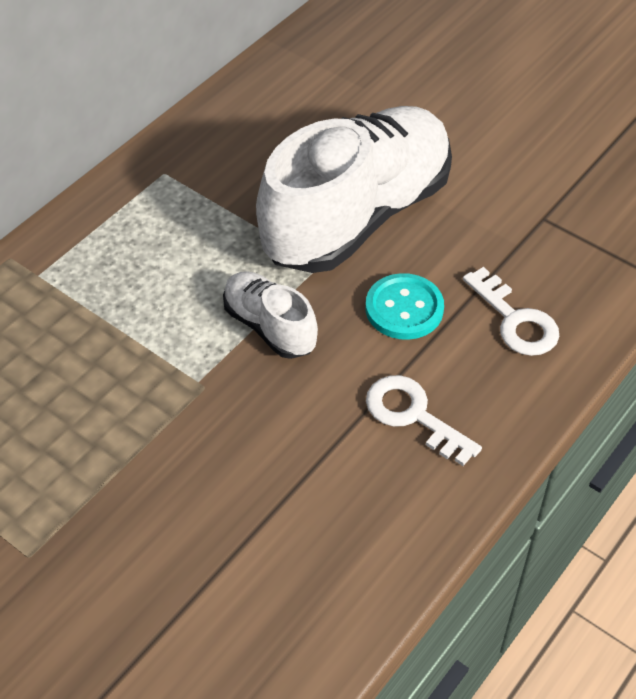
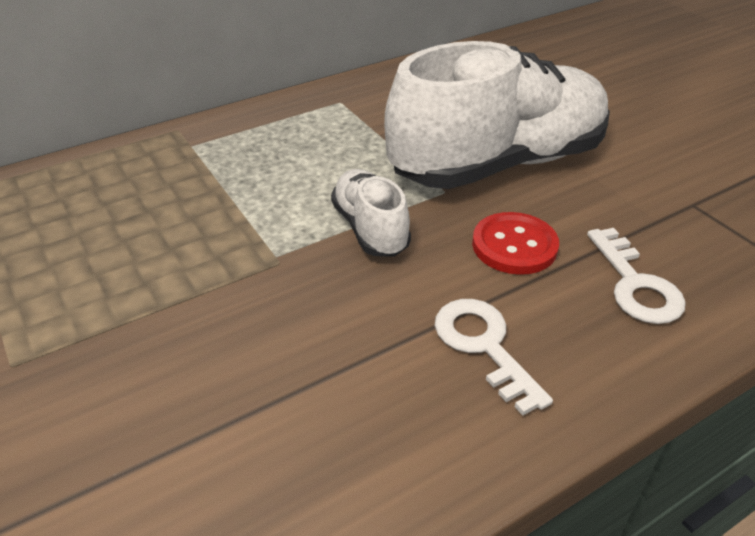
camera: 20 degrees right, 10 degrees down
turquoise button [366,273,444,340] -> red button [472,212,559,275]

